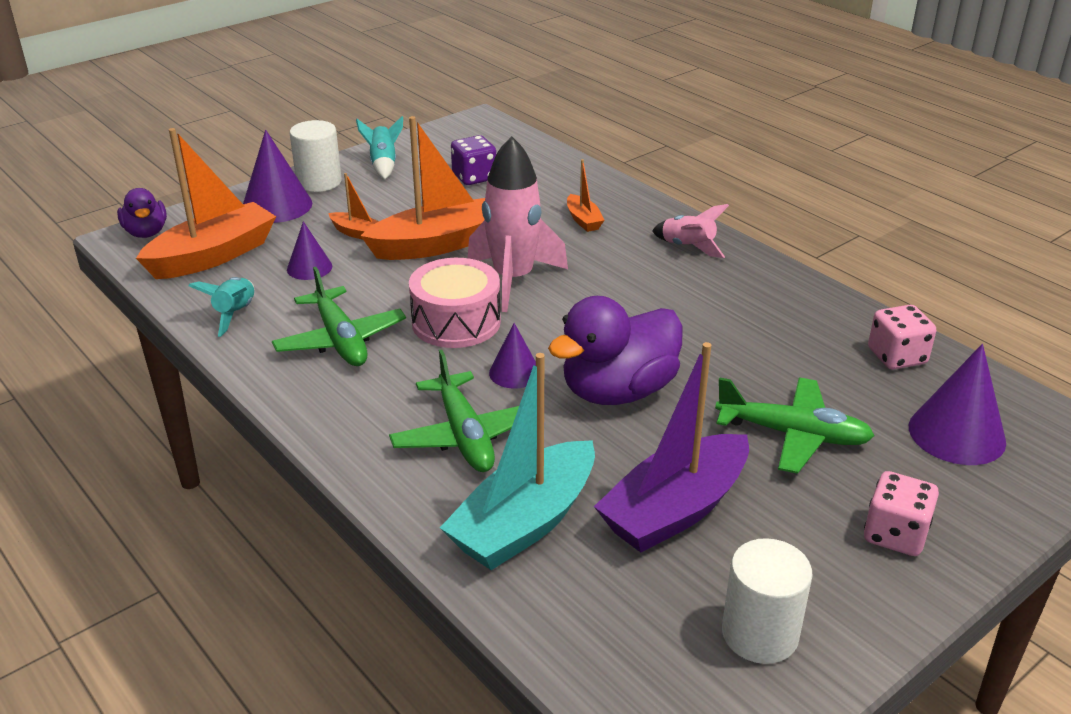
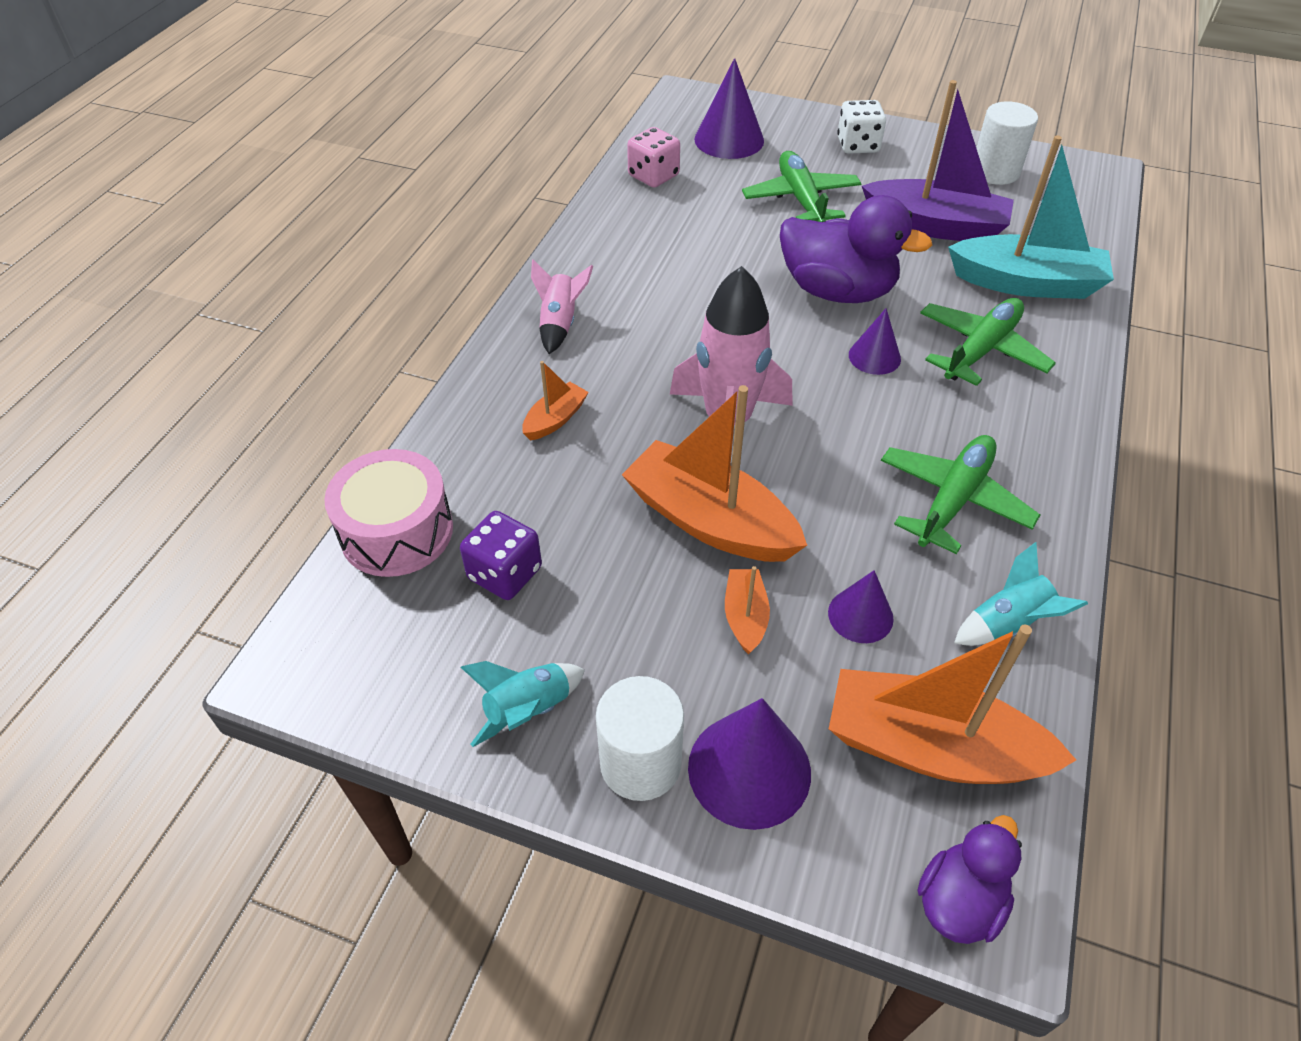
camera: 120 degrees left, 15 degrees up
pink drum [409,258,501,348] -> pink drum moved to [324,449,453,577]
pink dice [864,471,939,556] -> white dice [837,100,886,154]

